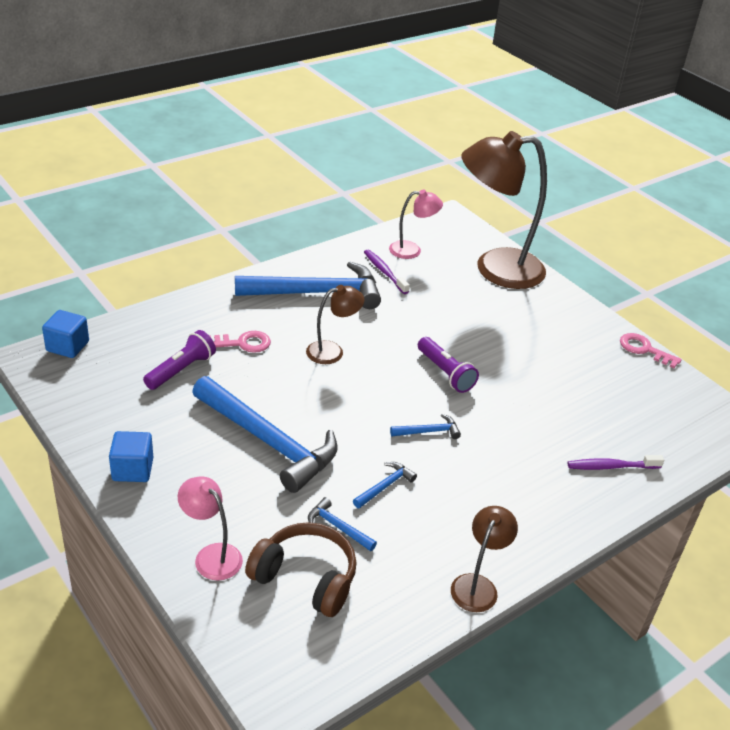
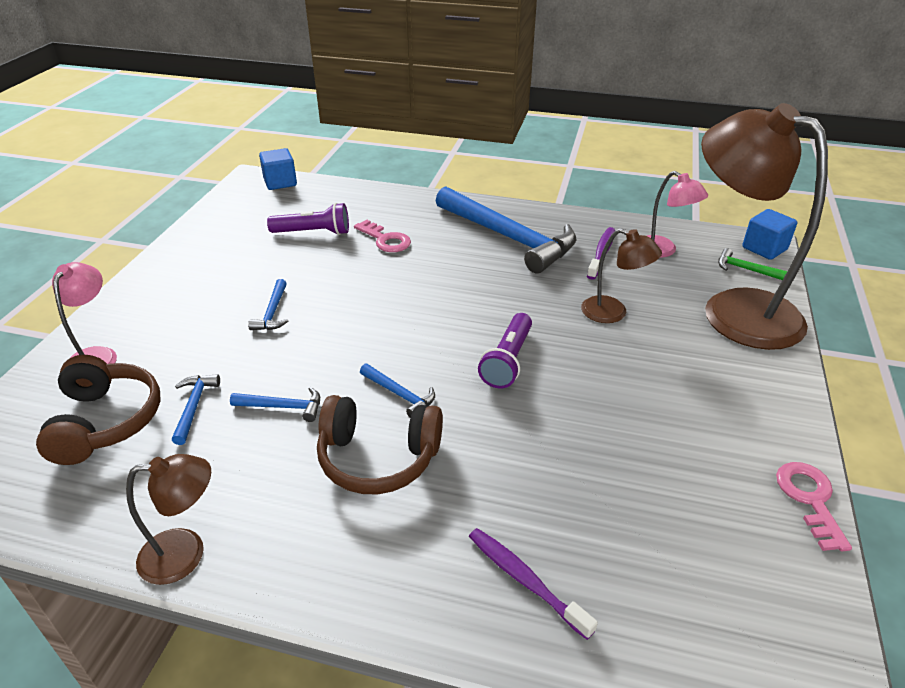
camera: 55 degrees right, 0 degrees up
blue cube [109,431,153,482] -> blue cube moved to [742,209,797,260]
blue hammer [192,376,338,493] -> blue hammer [248,279,288,330], size x0.41
brown lamp [306,285,364,364] -> brown lamp moved to [581,228,662,323]
none -> brown headphones [317,395,443,494]
none -> green hammer [718,248,787,280]

